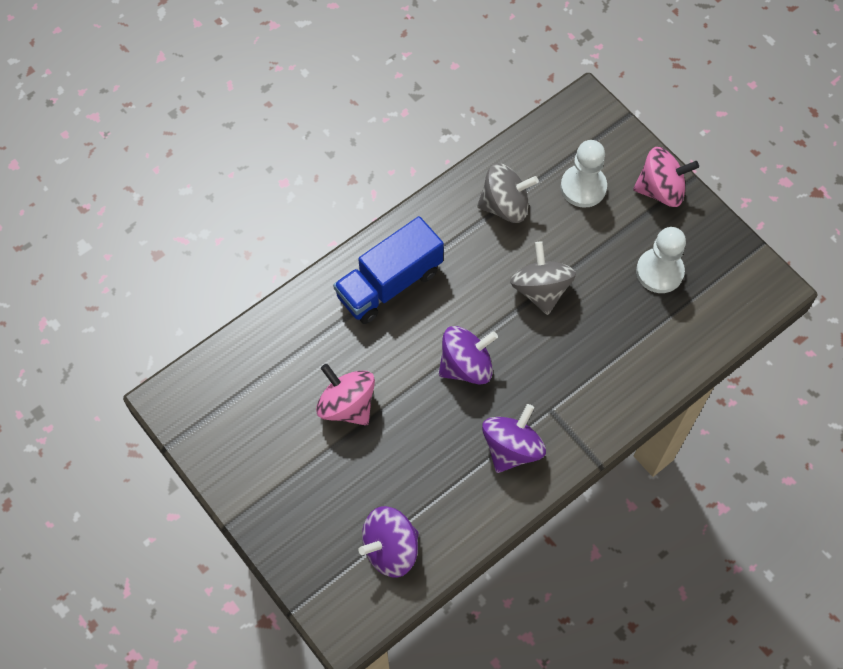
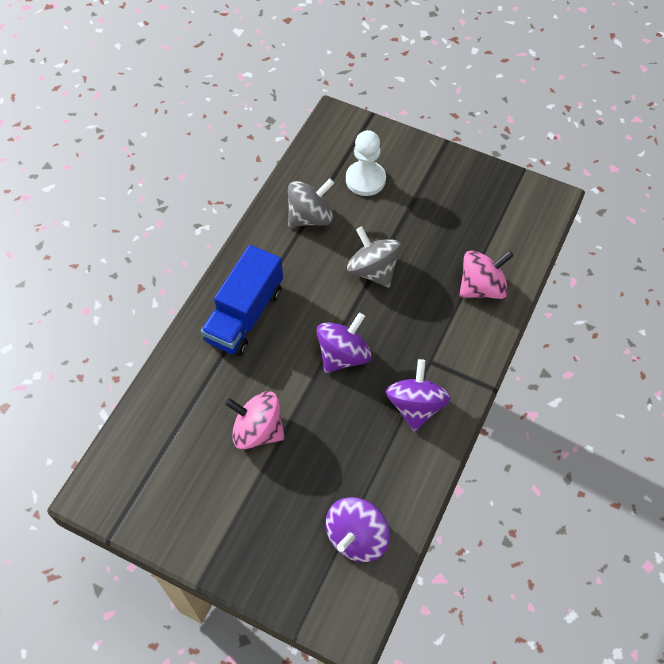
camera: 25 degrees left, 5 degrees down
pink spinning top [633,147,699,207] -> pink spinning top moved to [459,250,514,299]
white pawn [636,227,686,293] -> none

